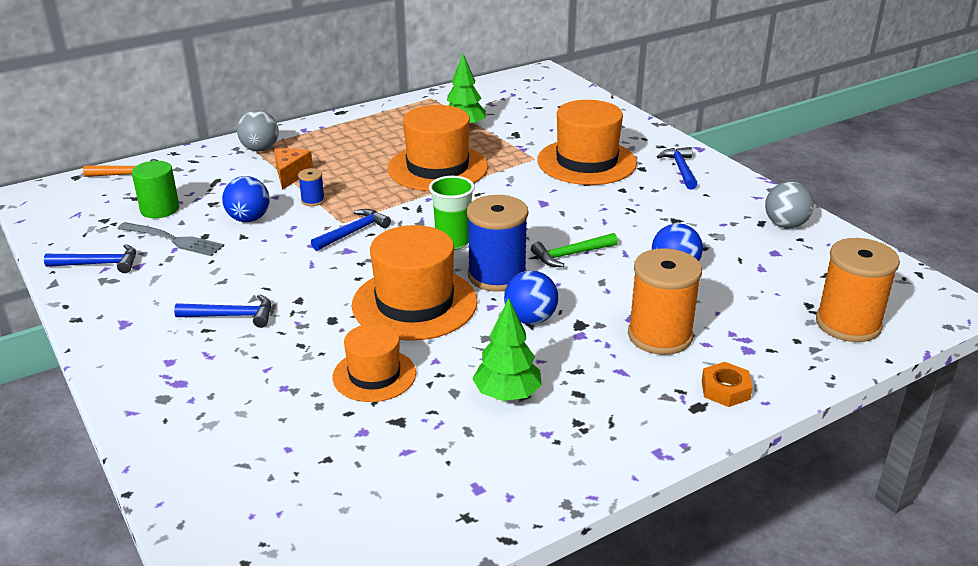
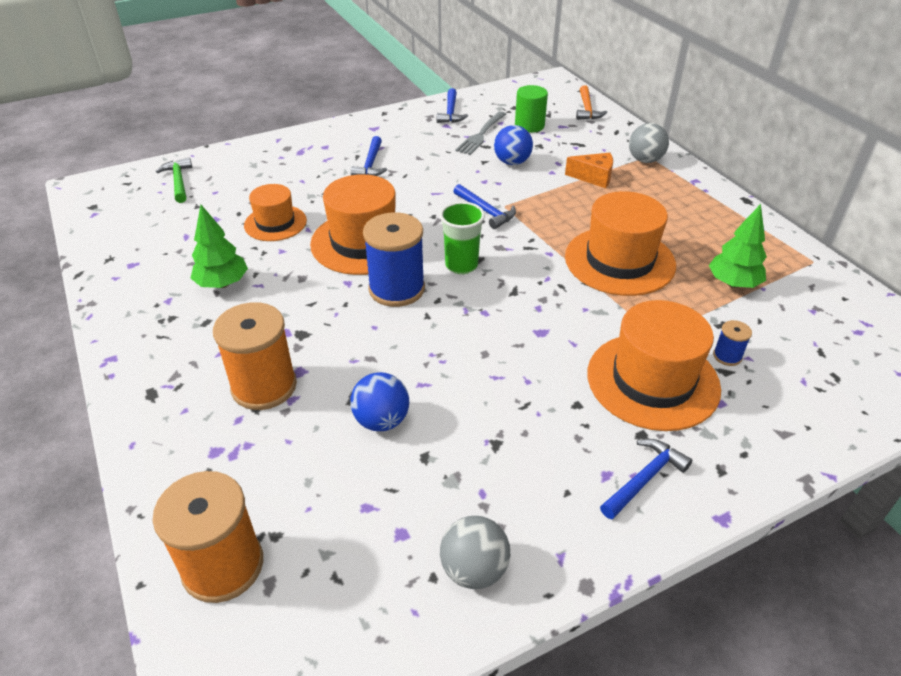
camera: 95 degrees right, 10 degrees up
blue spool [298,168,325,206] -> blue spool moved to [713,320,752,366]
blue ball [504,270,558,324] -> none
green hammer [531,233,618,267] -> green hammer moved to [156,158,192,203]
blue hammer [657,147,698,190] -> blue hammer turned 45 degrees counterclockwise [600,439,692,519]
orange nut [702,362,753,407] -> none

